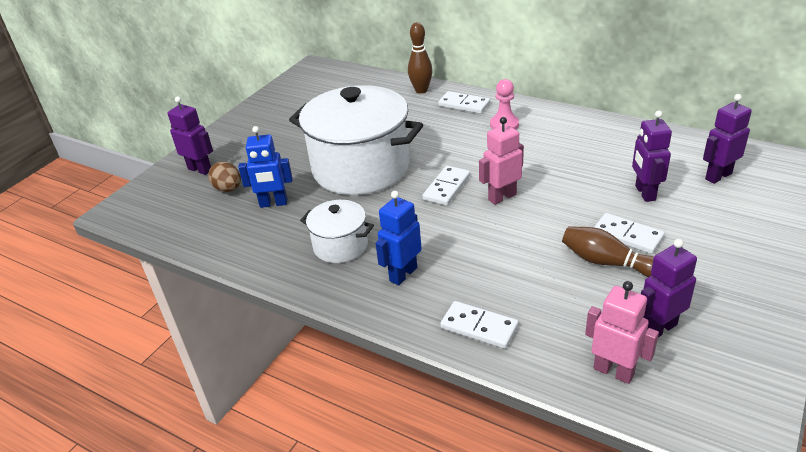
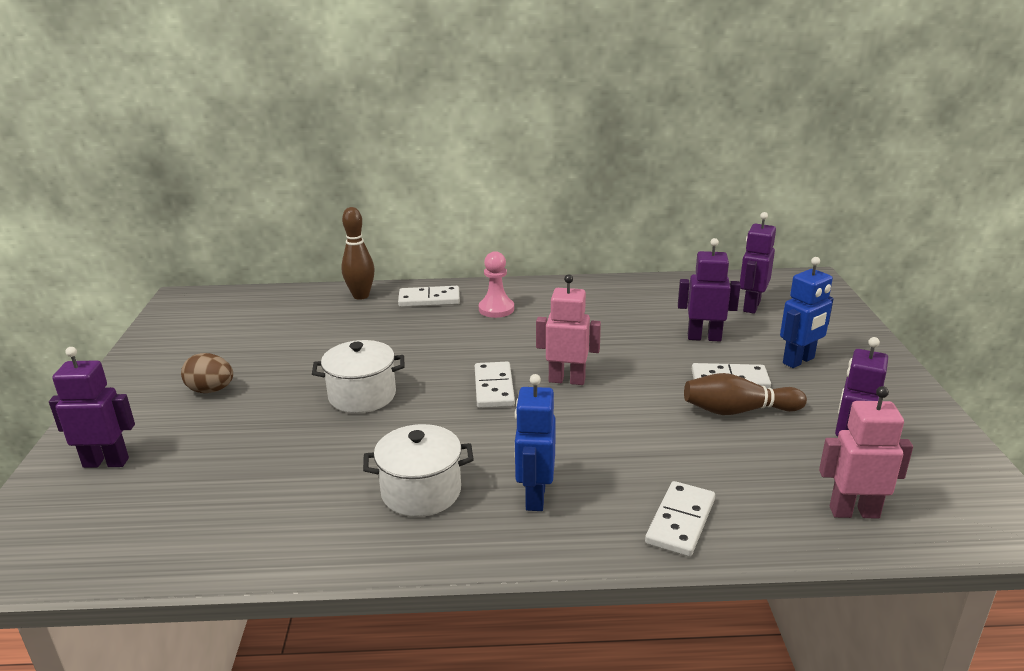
camera: 35 degrees left, 10 degrees down
brown egg [208,162,241,192] -> brown egg moved to [181,353,233,393]
blue robot [238,126,293,208] -> blue robot moved to [780,257,834,368]
white pot [289,85,423,195] -> white pot [312,340,404,413], size x0.49
white domino [440,301,519,349] -> white domino turned 60 degrees counterclockwise [645,481,715,557]
pink robot [479,117,524,205] -> pink robot turned 75 degrees clockwise [536,274,601,385]
purple robot [632,111,672,202] -> purple robot turned 135 degrees clockwise [678,238,741,341]

